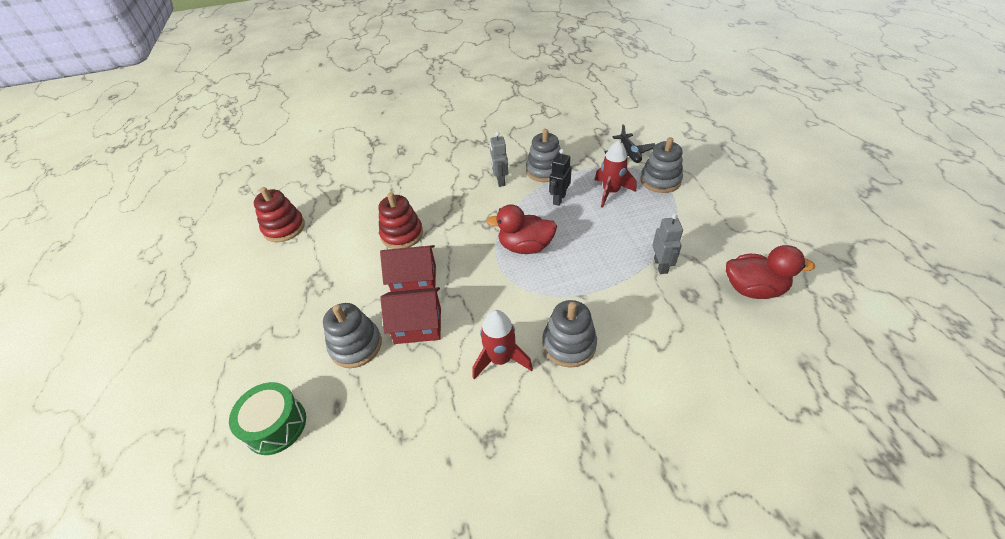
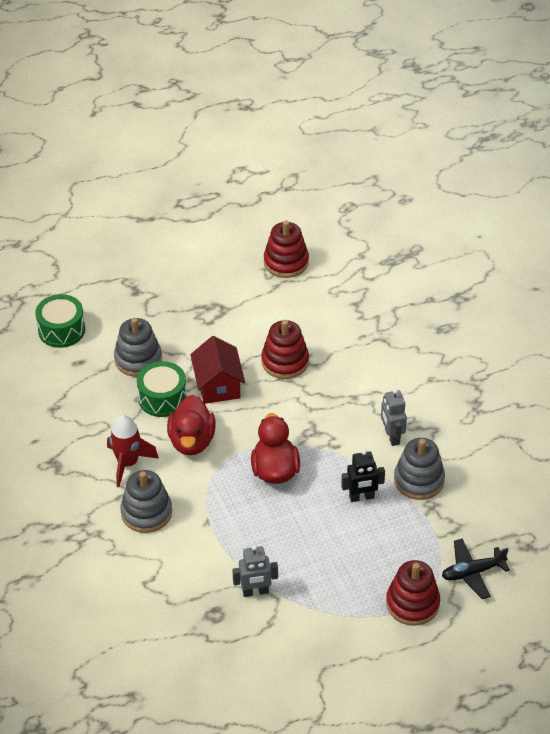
camera: 80 degrees right, 0 degrees up
red house [380,287,441,344] -> green drum [137,361,187,417]
grey robot [490,132,508,187] -> grey robot turned 90 degrees counterclockwise [381,389,407,446]
black robot [549,149,572,206] -> black robot turned 150 degrees clockwise [341,450,385,502]
red rocket [595,140,637,208] -> none
grey stacking toy [640,137,683,193] -> red stacking toy [386,560,440,626]
red duck [726,245,815,299] -> red duck moved to [167,395,216,455]

